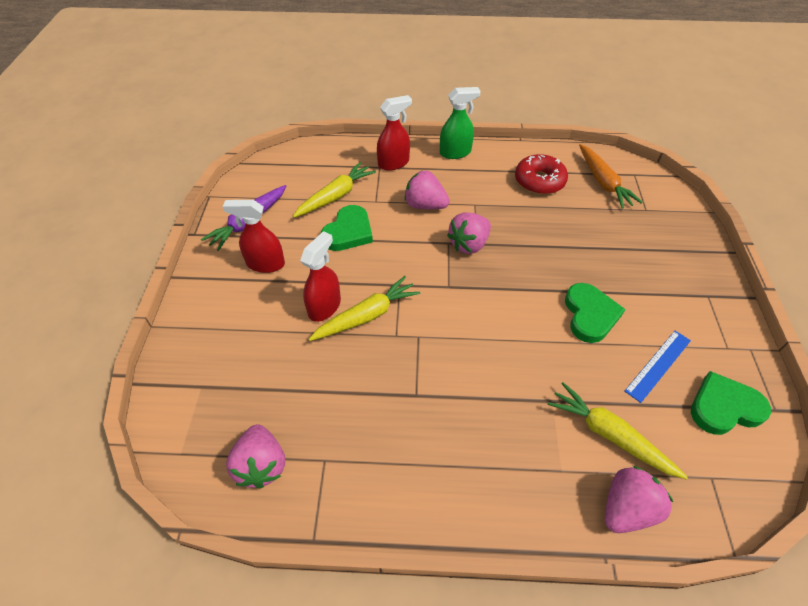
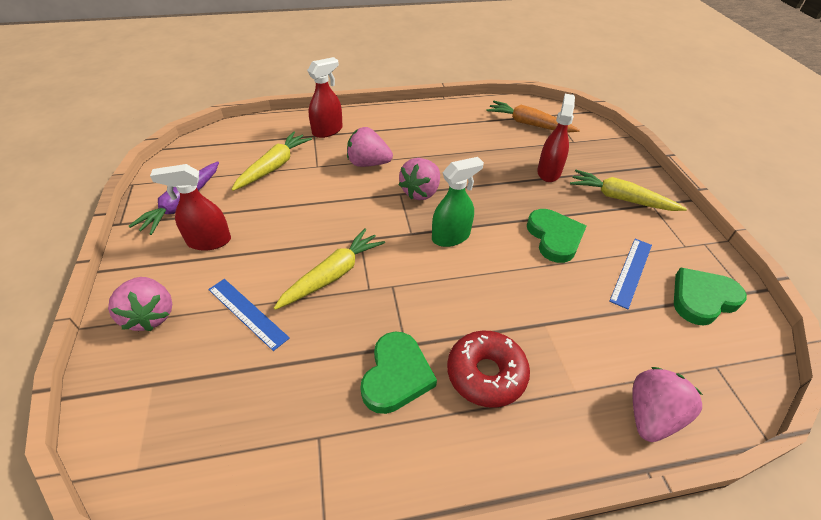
camera: 15 degrees left, 5 degrees down
pink strawberry [226,424,285,489] -> pink strawberry moved to [108,277,172,331]
red spray bottle [300,231,341,322] -> red spray bottle moved to [537,94,575,182]
green heart [321,205,373,251] -> green heart moved to [360,332,437,414]
green spray bottle [440,87,481,159] -> green spray bottle moved to [432,157,484,247]
red donut [515,154,568,195] -> red donut moved to [447,331,530,408]
yellow carrot [547,382,688,479] -> yellow carrot moved to [570,170,687,211]
orange carrot [579,144,643,209] -> orange carrot turned 150 degrees clockwise [487,101,580,132]
none -> blue ruler [208,279,290,351]

